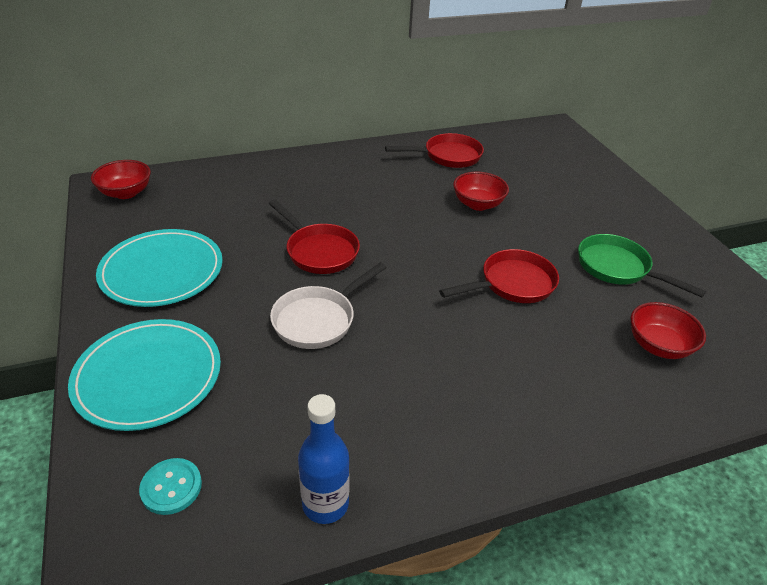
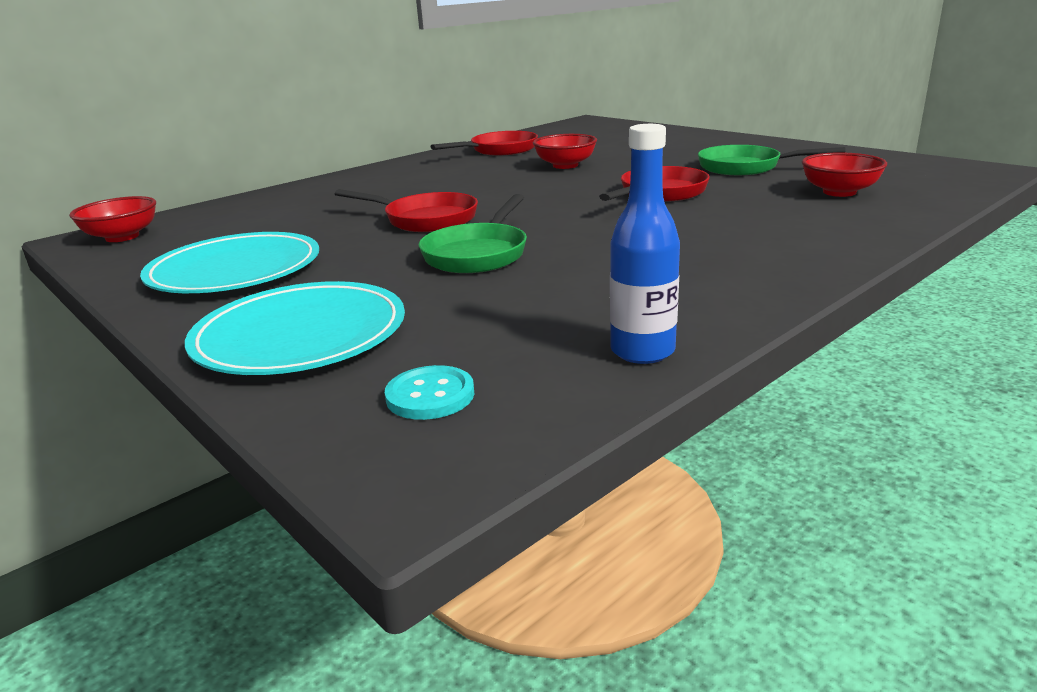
camera: 20 degrees left, 15 degrees down
white pan [270,262,387,349] -> green pan [418,194,527,273]

